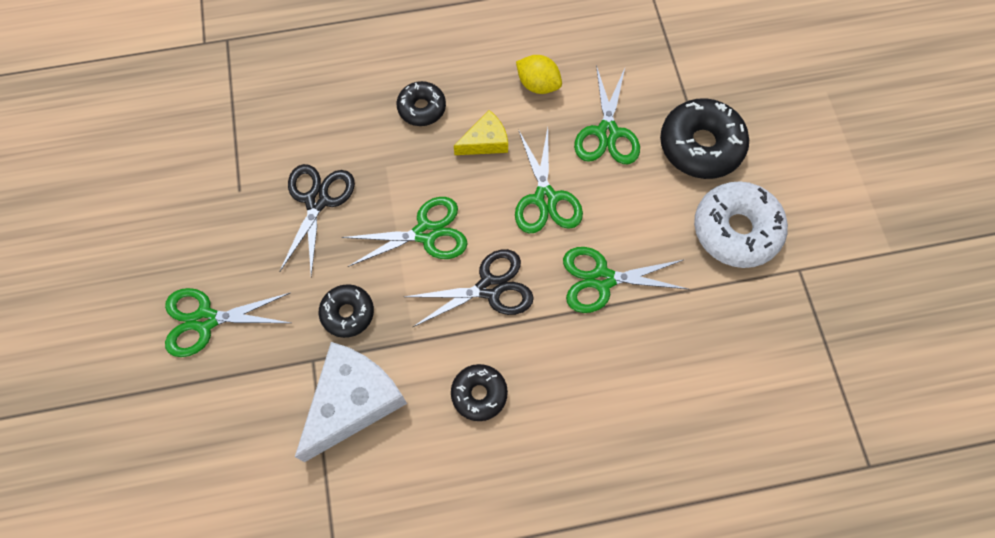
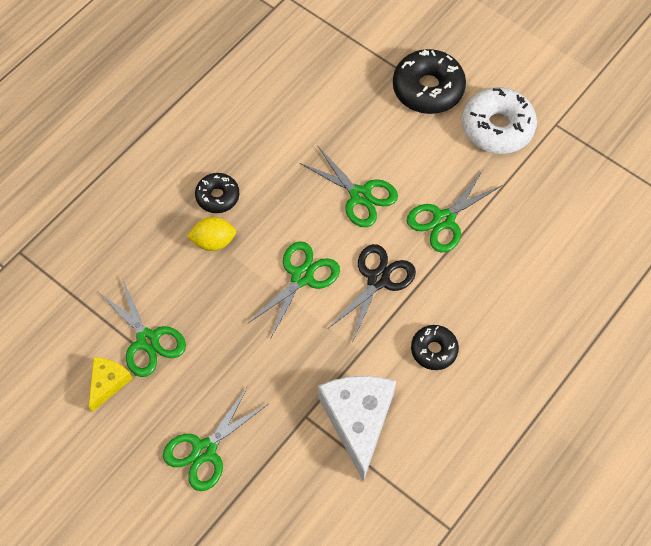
camera: 40 degrees left, 5 degrees down
black scissors [279,164,355,277] -> none
black donut [319,284,374,338] -> none
yellow cheese [454,110,508,155] -> yellow cheese moved to [89,357,133,412]
yellow lemon [516,55,562,94] -> yellow lemon moved to [187,217,236,251]
green scissors [574,65,640,164] -> green scissors moved to [100,278,186,377]

